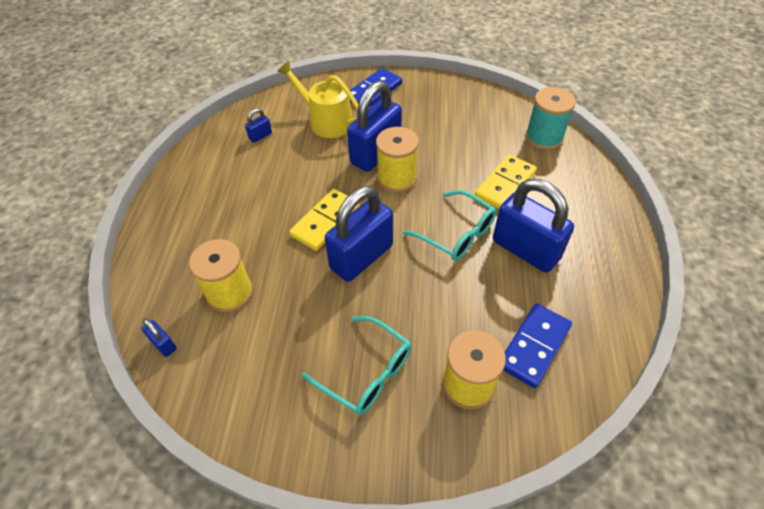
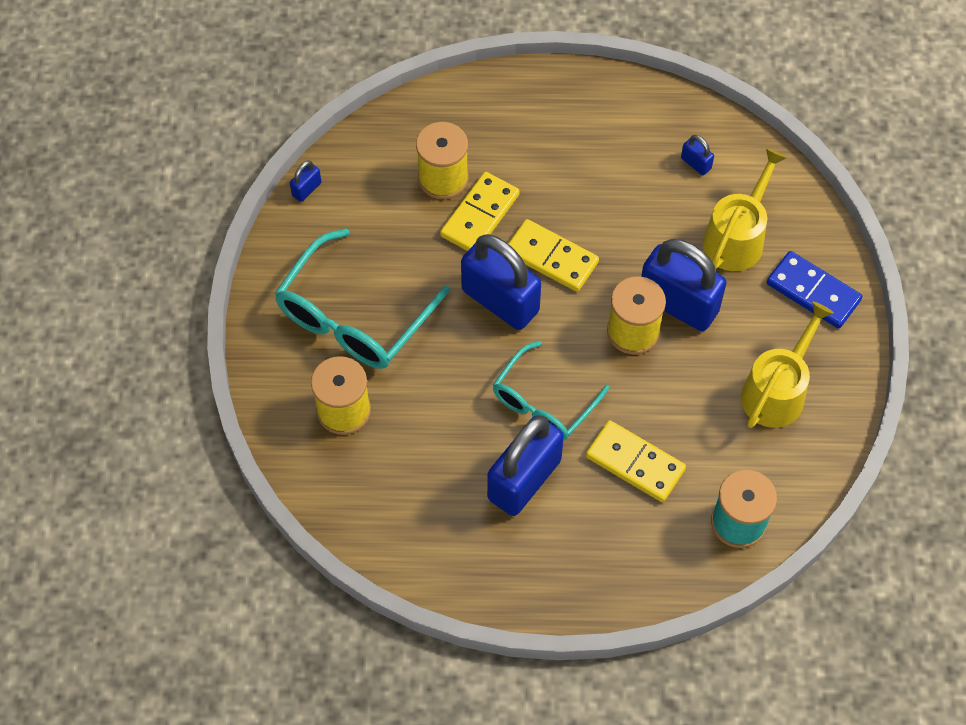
camera: 85 degrees right, 10 degrees up
blue padlock [142,319,177,357] -> blue padlock moved to [290,160,322,202]
turquoise glasses [302,316,411,415] -> turquoise glasses [274,229,450,369], size x1.52
blue domino [504,303,572,388] -> none
none -> yellow domino [440,172,520,251]
none -> yellow watering can [741,301,834,428]

